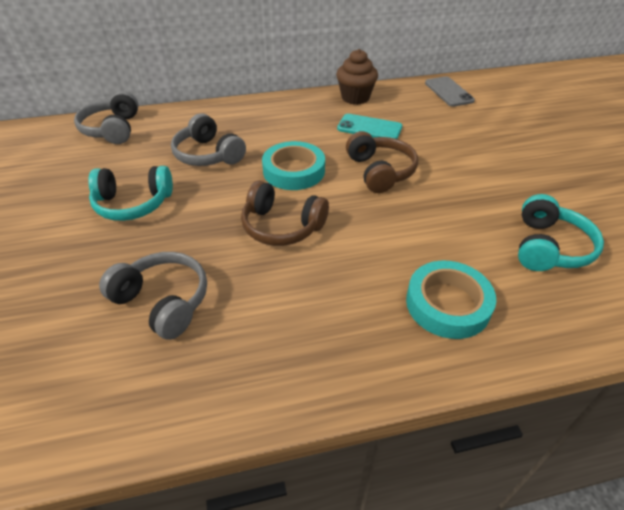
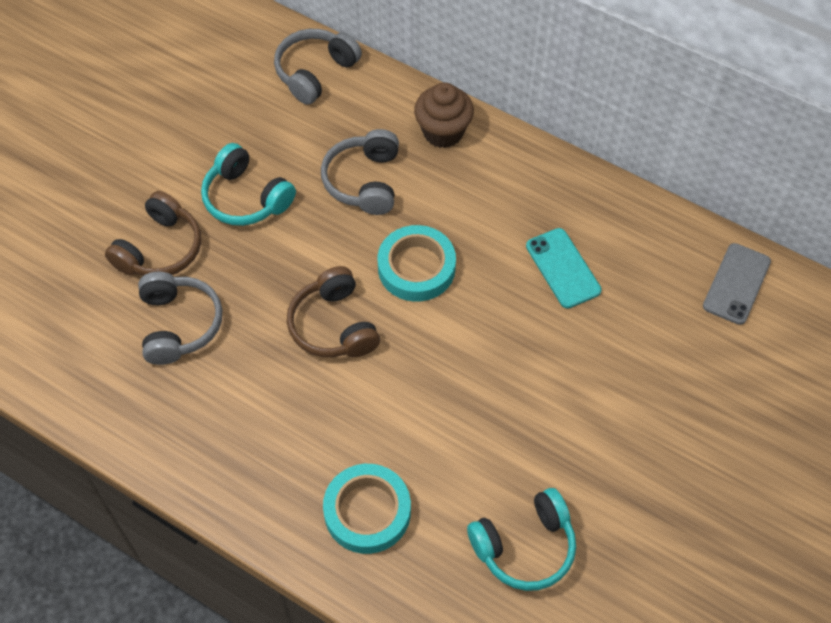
camera: 45 degrees right, 15 degrees up
brown cupcake [336,49,378,105] -> brown cupcake moved to [414,83,474,148]
brown headphones [346,131,418,193] -> brown headphones moved to [105,191,201,276]

